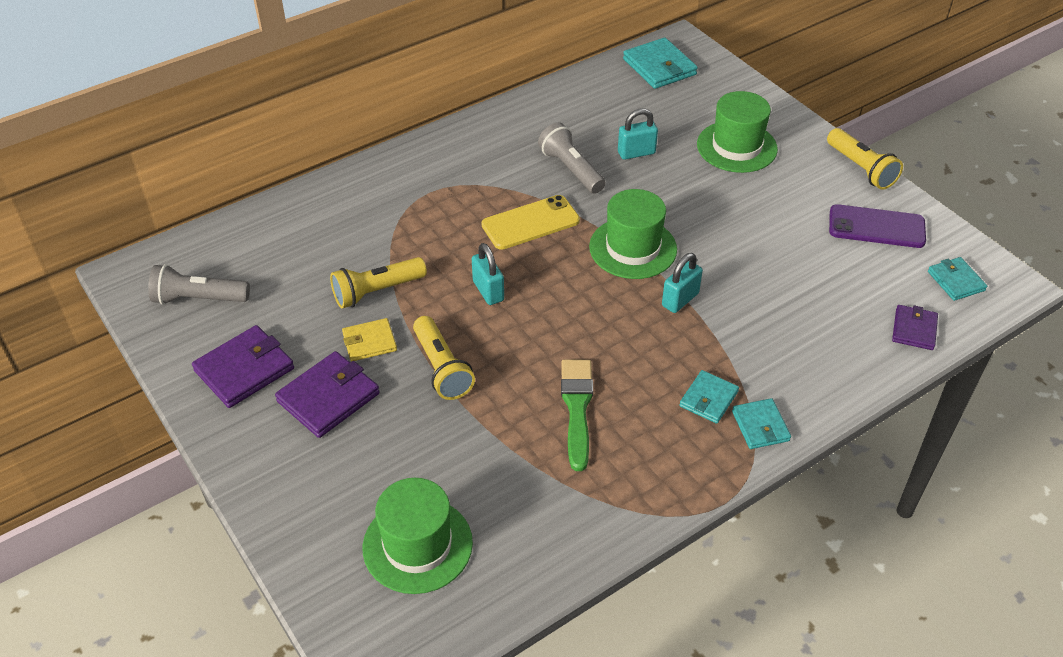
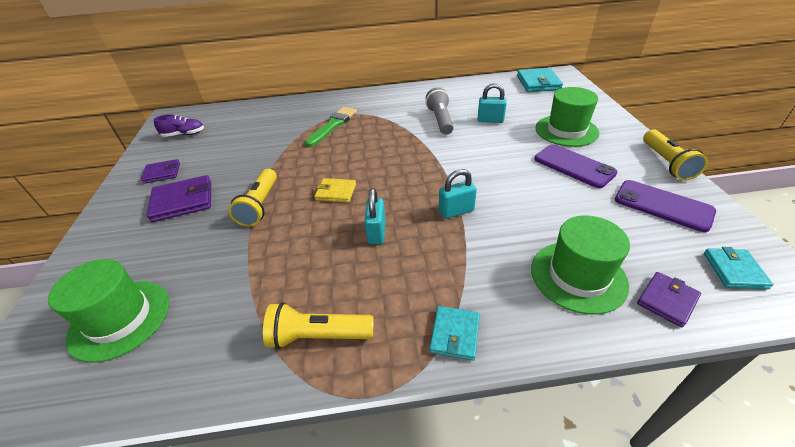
camera: 30 degrees right, 5 degrees down
grey flashlight [148,264,250,305] -> purple shoe [154,114,204,137]
purple wallet [192,325,294,408] -> purple wallet [141,159,180,184], size x0.62
yellow flashlight [330,257,427,308] -> yellow flashlight moved to [263,302,374,349]
yellow wallet [342,318,397,361] -> yellow wallet moved to [315,178,356,203]
turquoise padlock [472,243,504,305] -> turquoise padlock moved to [365,188,386,244]
yellow phone [481,195,580,250] -> none
green brush [561,360,593,471] -> green brush moved to [305,107,357,147]
green hat [589,189,677,279] -> green hat moved to [531,216,630,315]
turquoise wallet [680,370,739,424] -> none
none -> purple phone [534,144,617,188]

